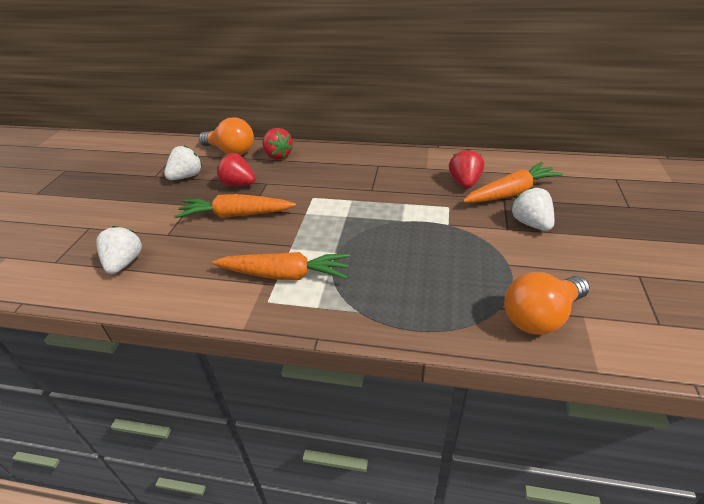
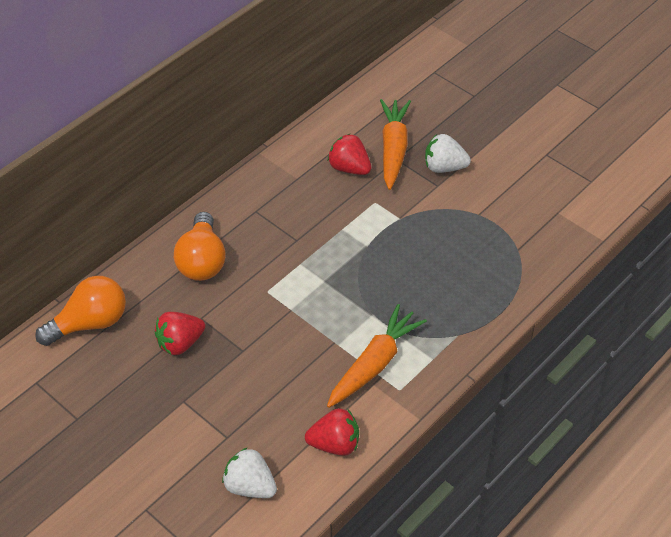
camera: 60 degrees left, 10 degrees up
white strawberry [164,146,202,180] -> none
orange carrot [175,194,296,218] -> none
red strawberry [263,128,293,160] -> red strawberry moved to [305,408,359,456]
orange light bulb [504,272,590,335] -> orange light bulb moved to [174,212,226,281]

